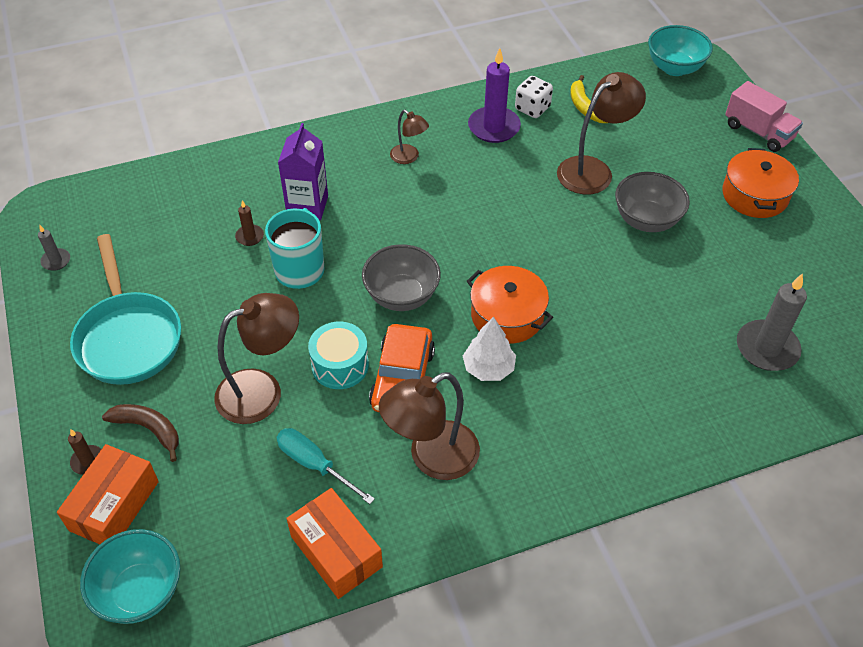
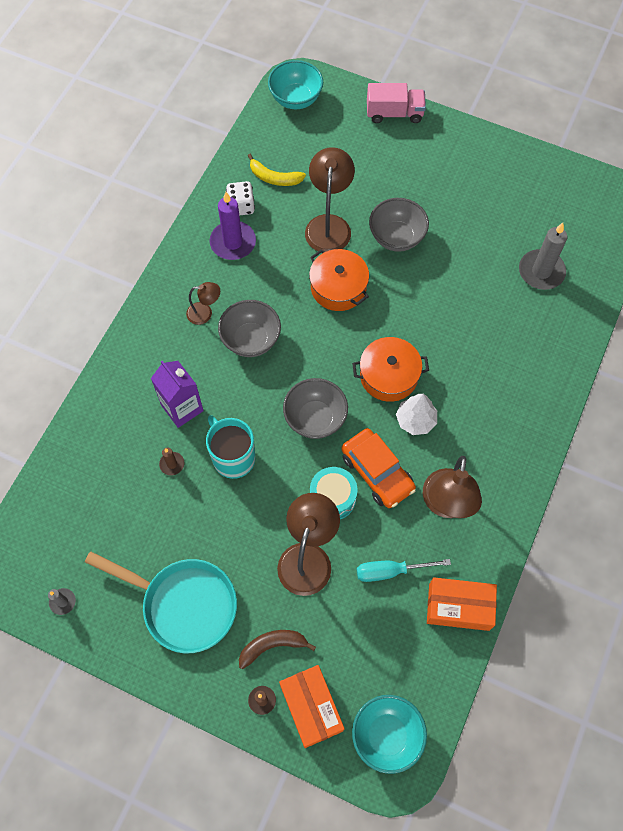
camera: 45 degrees left, 15 degrees up
orange pot [722,148,799,218] -> orange pot moved to [309,249,369,311]
none -> grey bowl [218,300,281,357]

